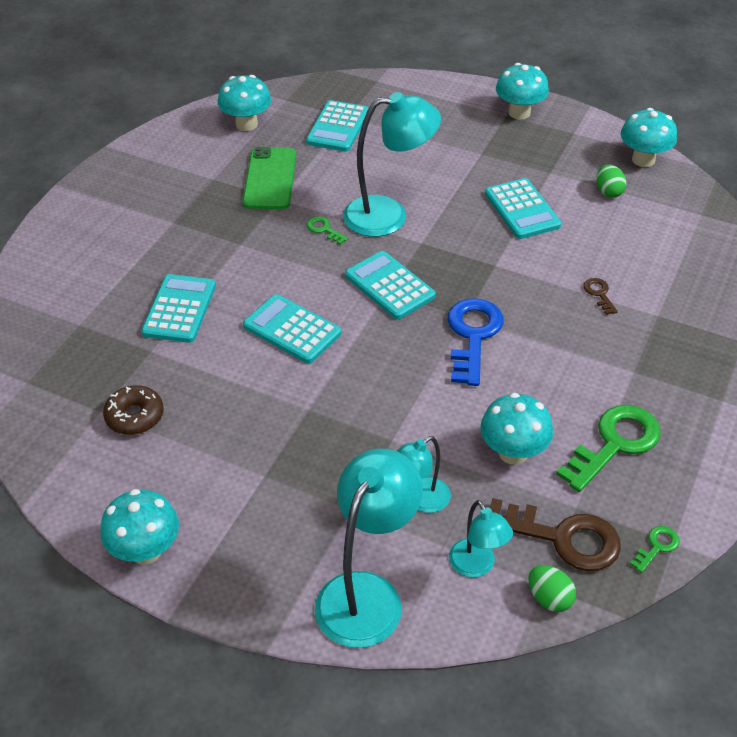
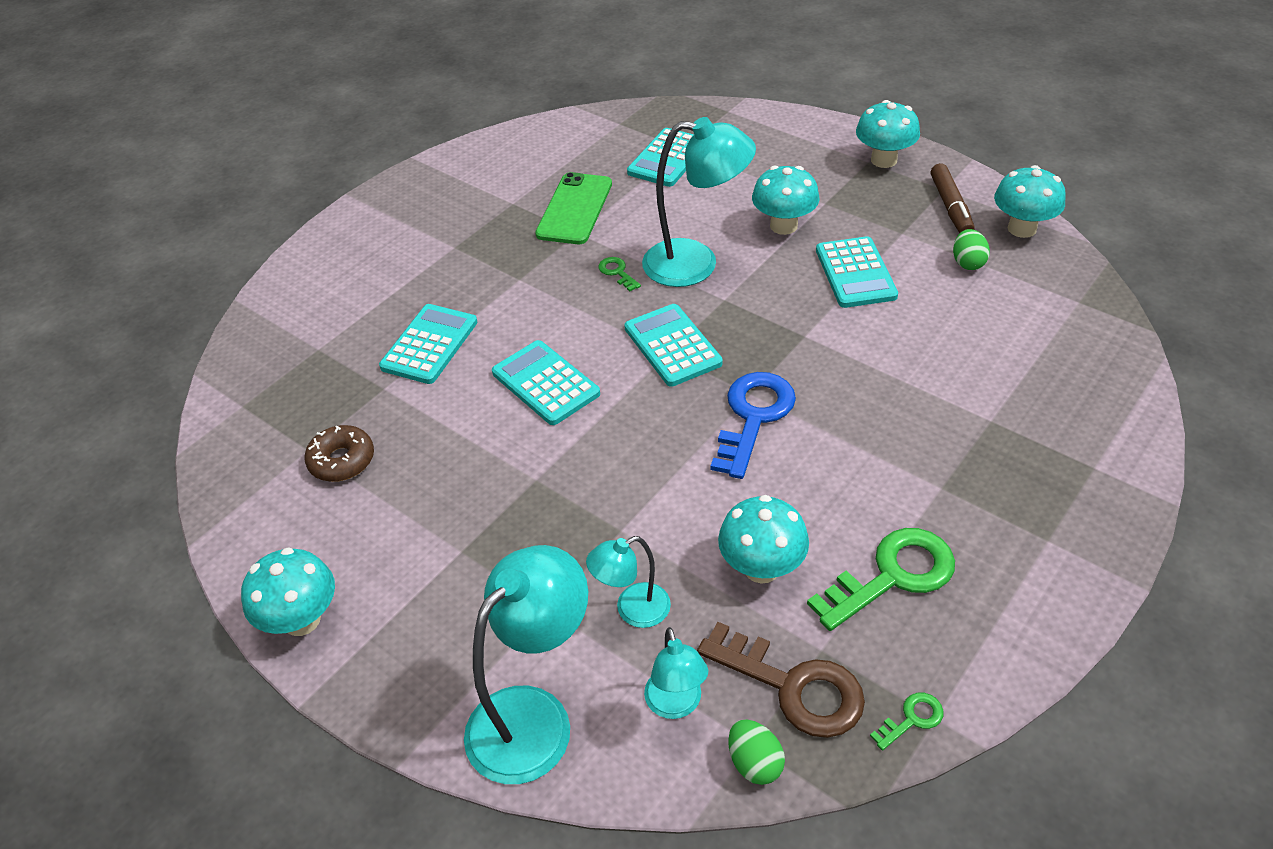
camera: 15 degrees right, 0 degrees up
turquoise mushroom [218,75,271,131] -> turquoise mushroom moved to [752,166,819,235]
brown key [583,278,618,315] -> none
none -> brown marker [931,163,975,233]

